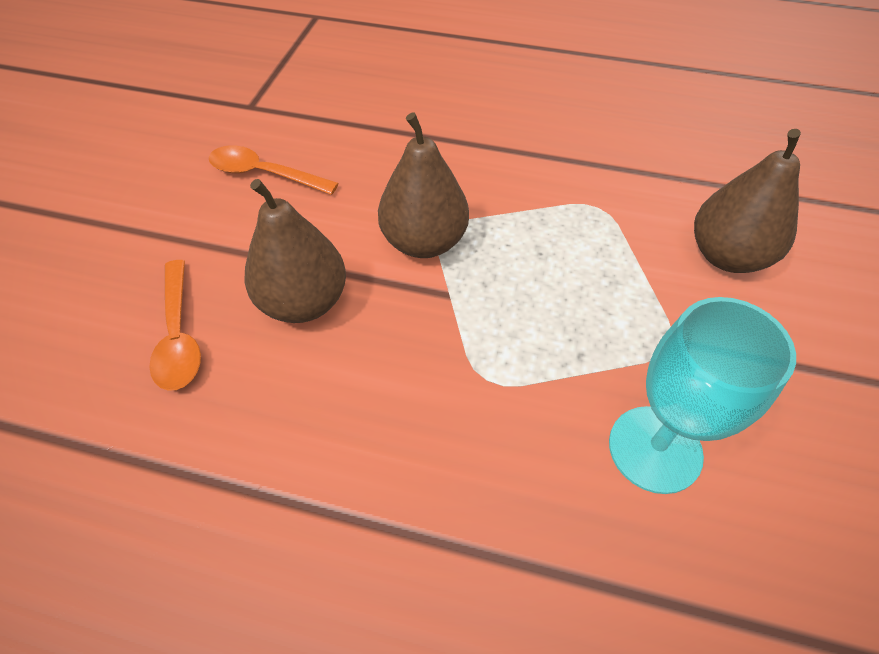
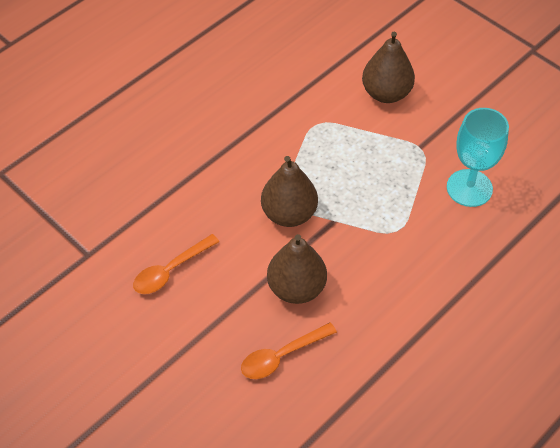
camera: 60 degrees left, 0 degrees up
orange spoon [149,260,201,391] -> orange spoon turned 135 degrees clockwise [241,323,337,379]

